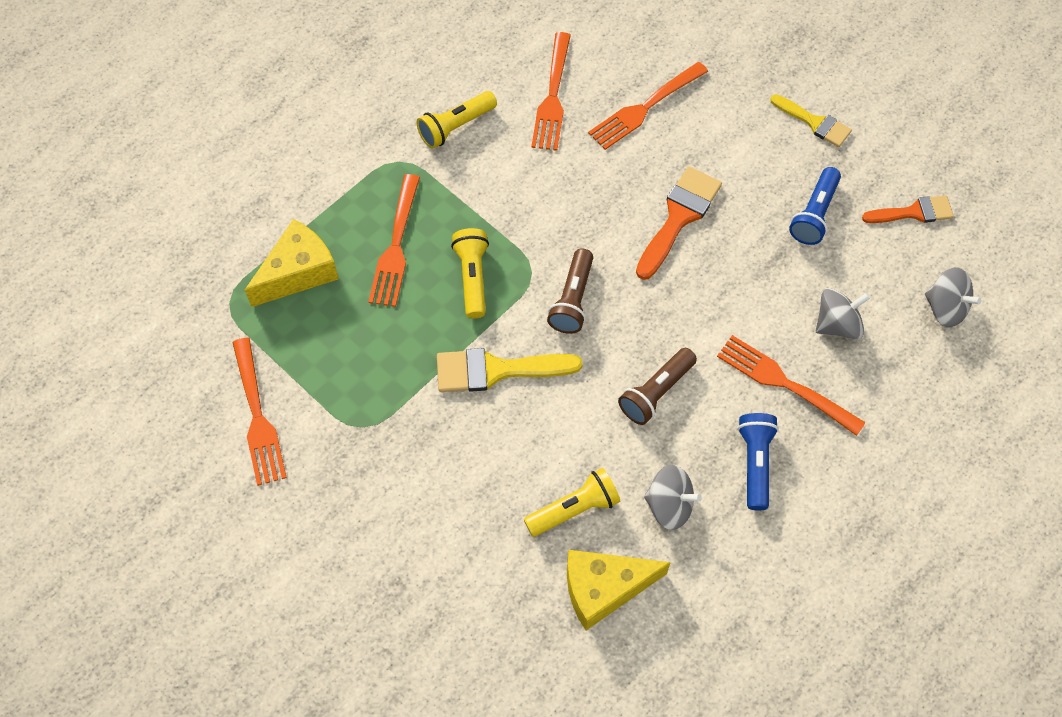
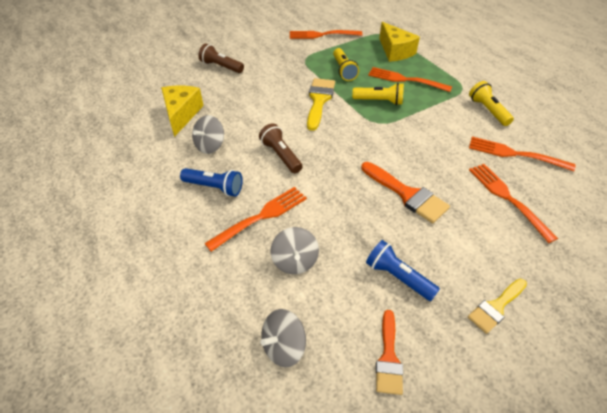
camera: 105 degrees right, 15 degrees down
yellow flashlight [524,468,620,537] -> yellow flashlight moved to [333,48,359,81]
brown flashlight [547,248,593,334] -> brown flashlight moved to [198,43,244,73]

